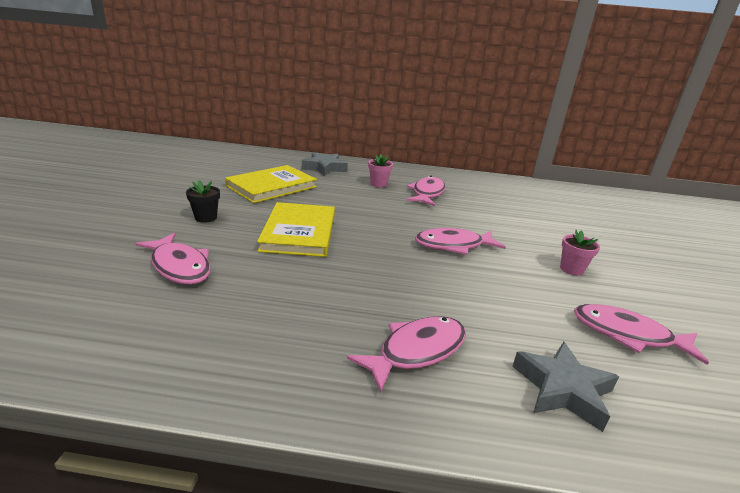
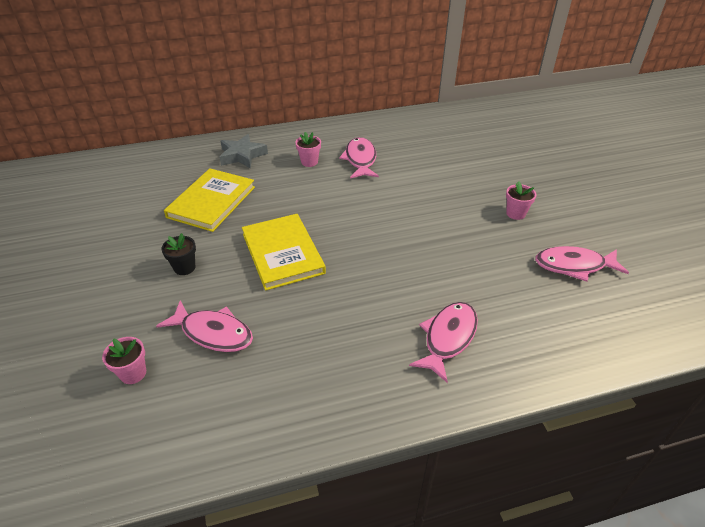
camera: 20 degrees left, 15 degrees up
pink fish [415,228,506,255] -> none
grey star [512,342,619,432] -> none
none -> pink flower pot [102,337,146,384]

